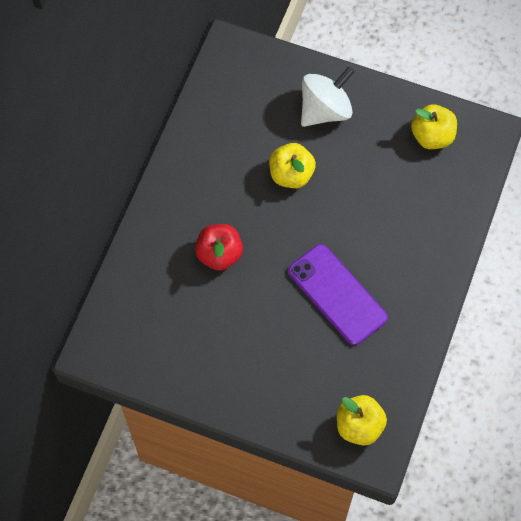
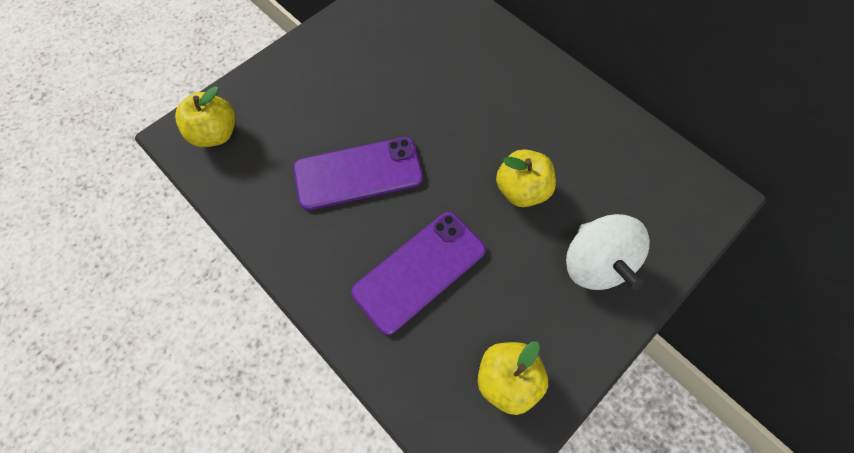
camera: 115 degrees right, 0 degrees up
red apple [195,224,243,271] -> none
none -> purple phone [351,212,486,335]

